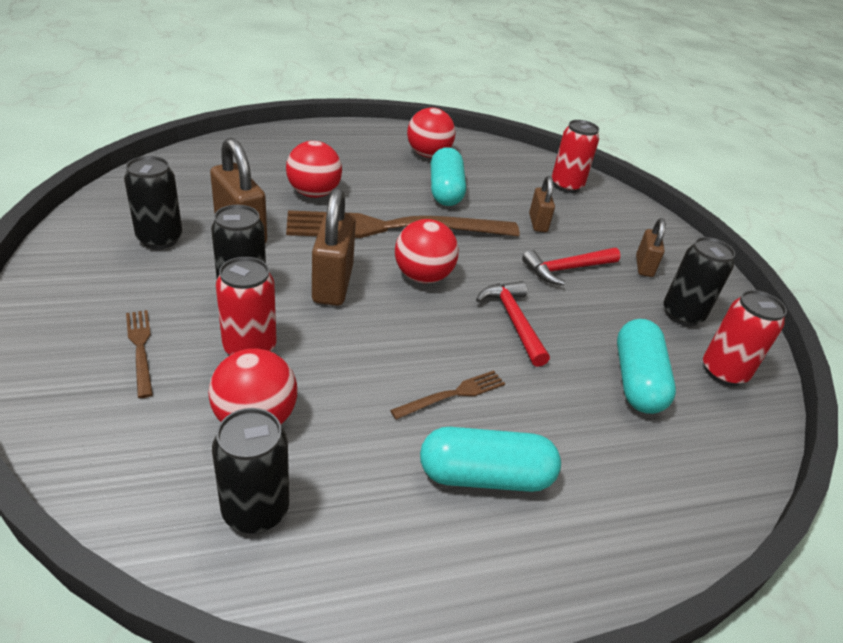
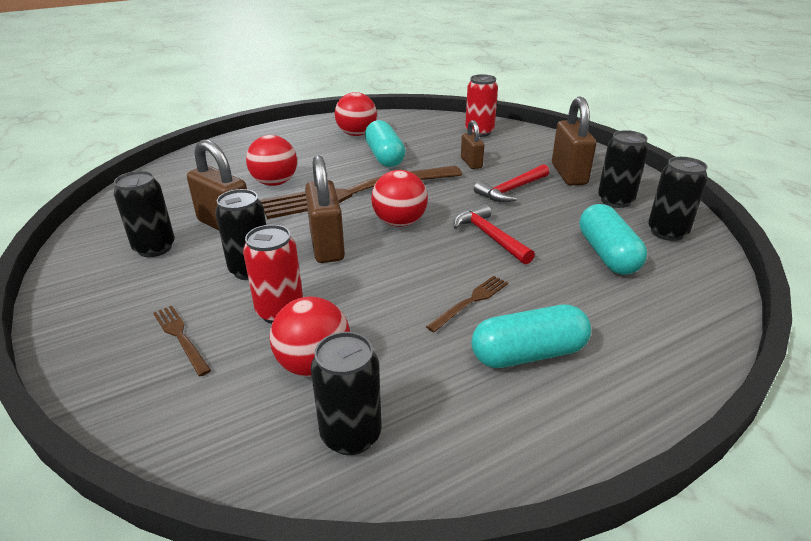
camera: 10 degrees left, 5 degrees down
brown padlock [636,218,666,277] -> brown padlock [552,97,596,185], size x1.70
red can [703,290,787,386] -> black can [648,157,708,241]

